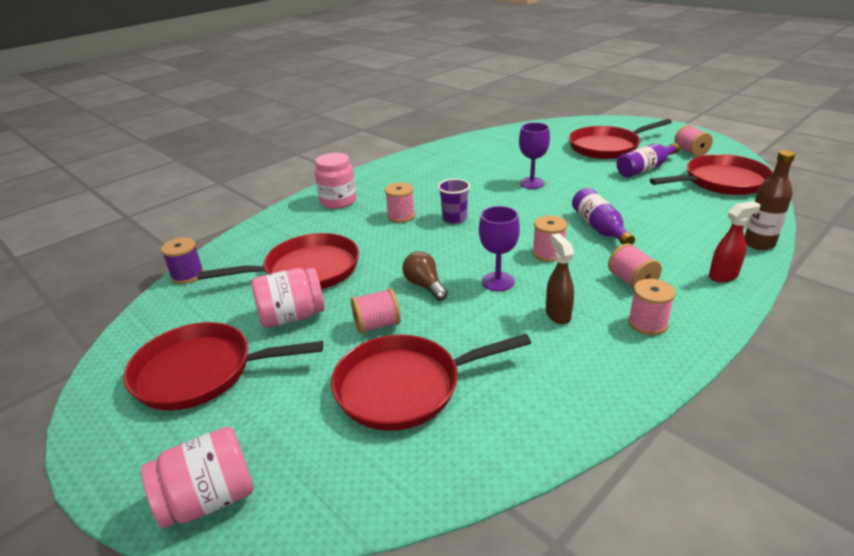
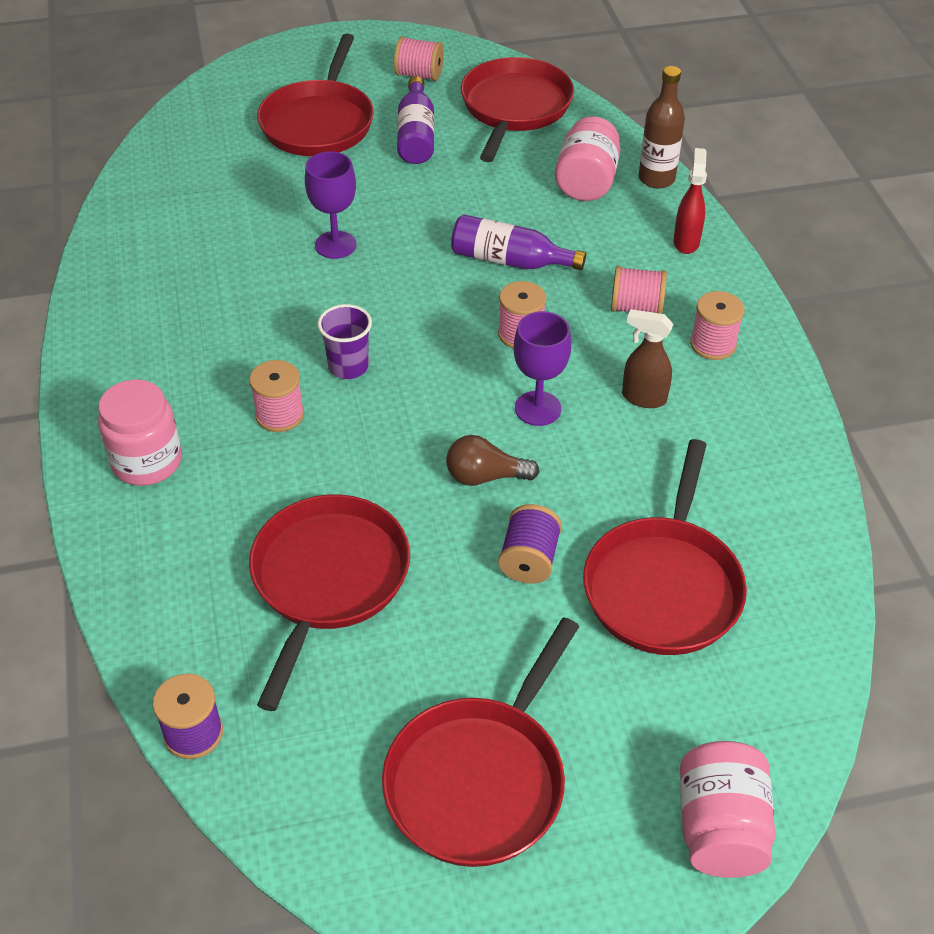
camera: 60 degrees left, 15 degrees up
pink jar [251,268,325,328] -> pink jar moved to [555,116,620,201]
pink spool [351,288,401,334] -> purple spool [498,504,562,584]

